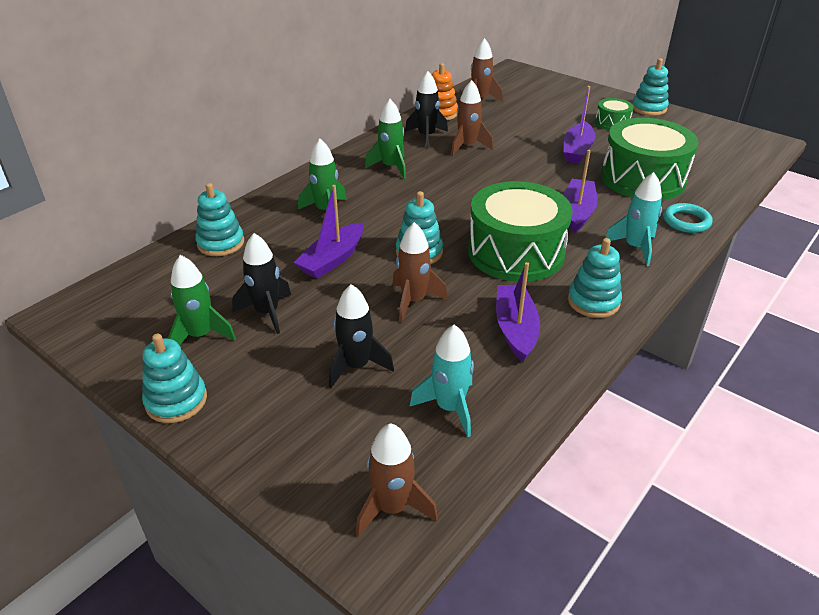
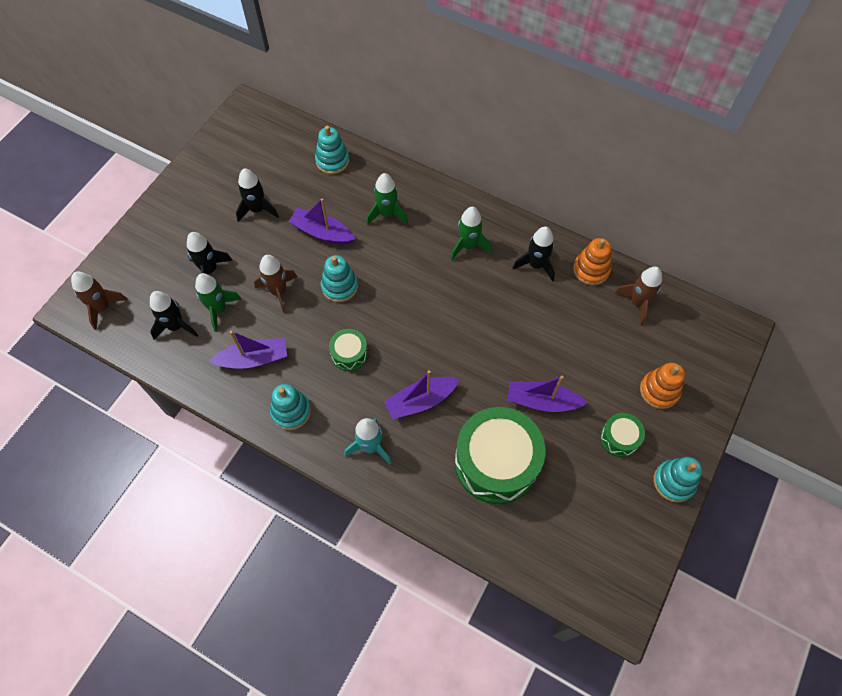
camera: 80 degrees right, 25 degrees up
turquoise stacking toy [142,334,207,423] -> none
green rocket [168,255,236,346] -> green rocket moved to [195,273,242,332]
turquoise rocket [409,325,474,437] -> black rocket [150,291,198,340]
brown rocket [451,80,493,156] -> none
green drum [468,181,572,282] -> green drum [329,329,368,371], size x0.47
purple boat [563,150,598,233] -> purple boat turned 150 degrees clockwise [384,370,459,419]
turquoise ring [663,203,713,233] -> none
none -> orange stacking toy [640,363,685,409]

